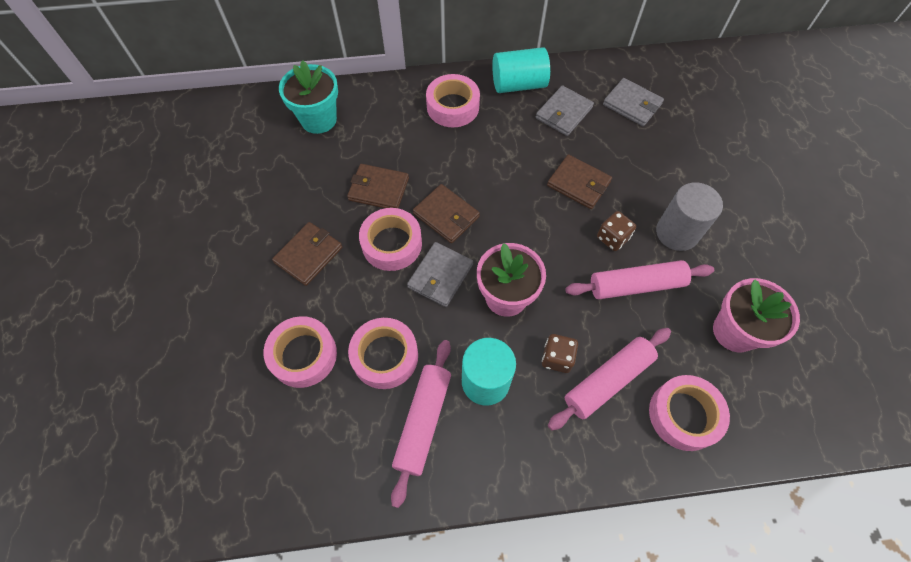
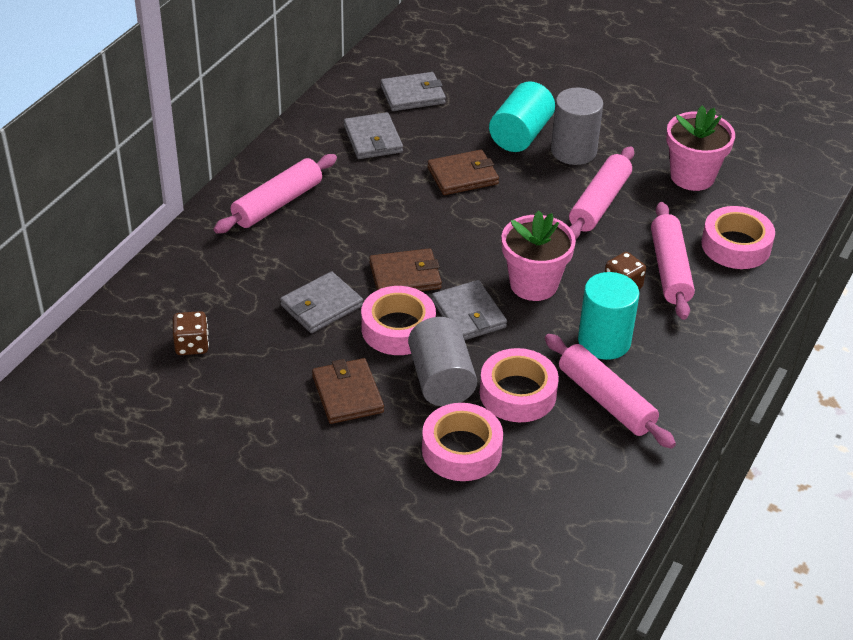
camera: 55 degrees left, 20 degrees down
turquoise flower pot [279,60,338,134] -> none
brown wallet [347,164,409,208] -> grey wallet [280,271,363,333]
pink tape [426,74,480,127] -> pink rolling pin [214,154,337,234]
turquoise cylinder [492,47,550,93] -> turquoise cylinder moved to [489,81,555,152]
brown dice [597,211,636,251] -> brown dice moved to [173,311,209,355]
none -> grey cylinder [408,317,477,406]

